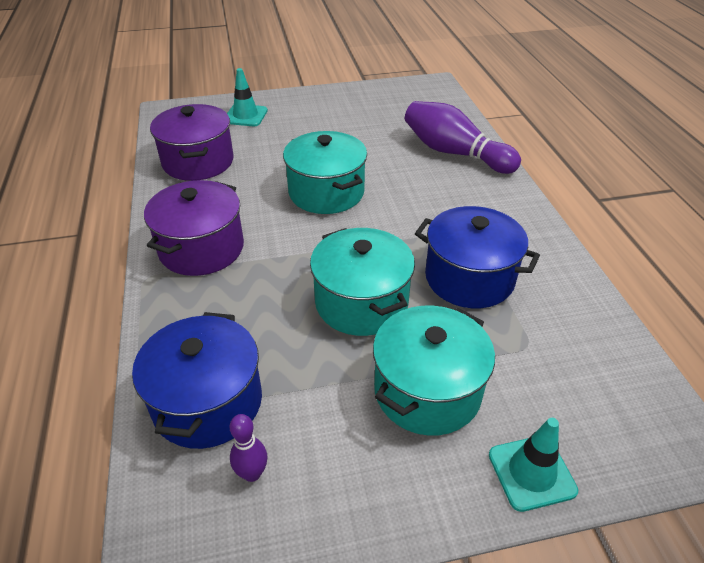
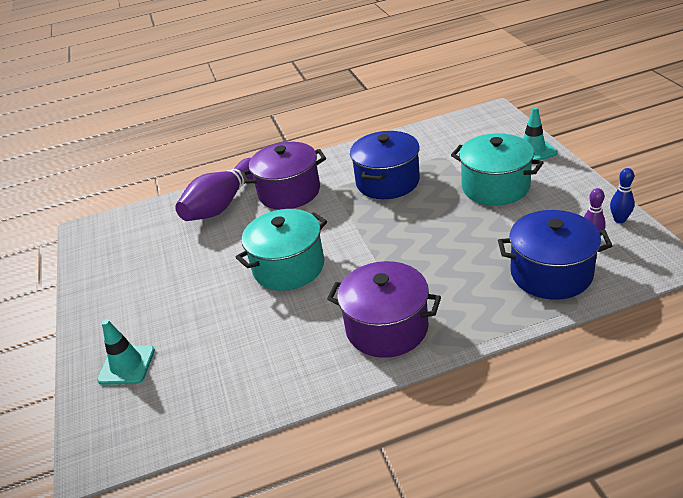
camera: 90 degrees left, 5 degrees down
purple pot [150,104,233,181] -> purple pot moved to [241,142,326,210]
turquoise pot [310,228,415,336] -> none
none -> blue bowling pin [610,168,635,223]

